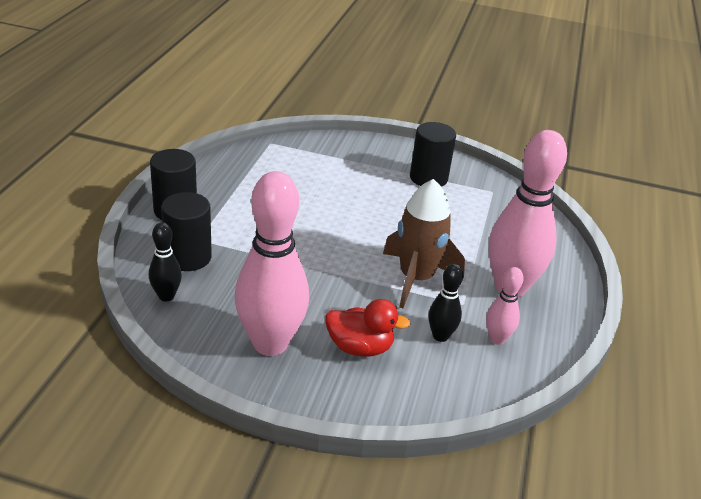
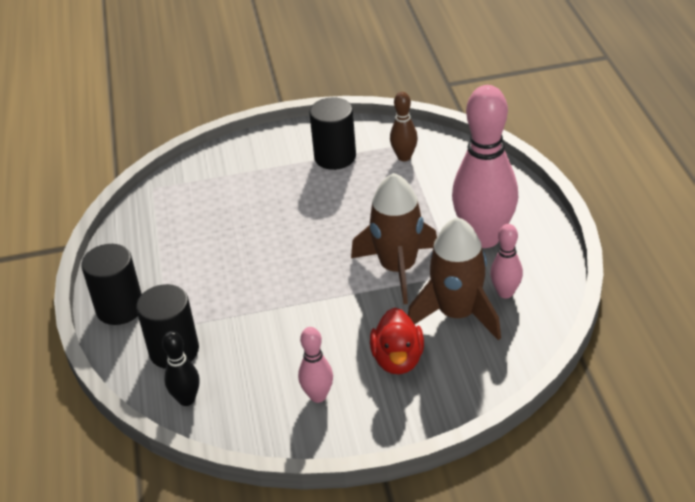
camera: 20 degrees left, 5 degrees up
pink bowling pin [235,171,309,356] -> pink bowling pin [298,327,333,403], size x0.47
red duck [325,299,411,357] -> red duck turned 105 degrees clockwise [370,307,424,374]
black bowling pin [428,264,463,342] -> brown rocket [408,217,501,341]
none -> brown bowling pin [390,92,418,161]

